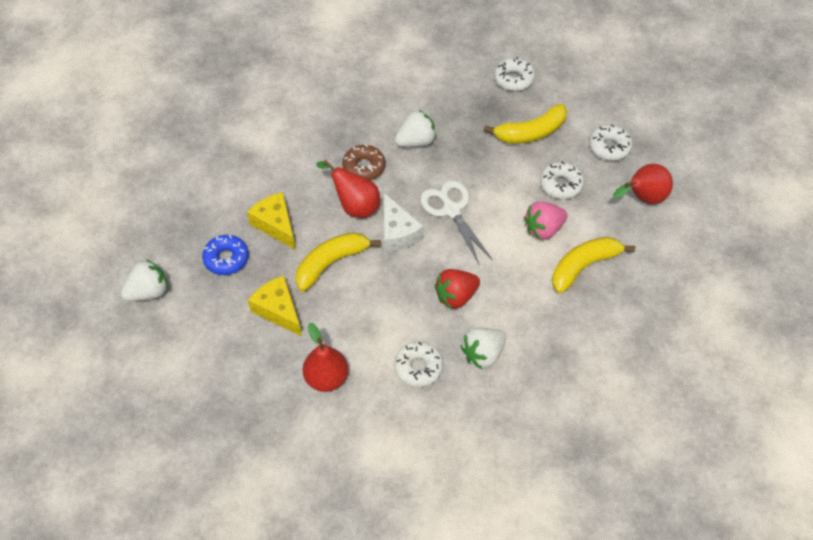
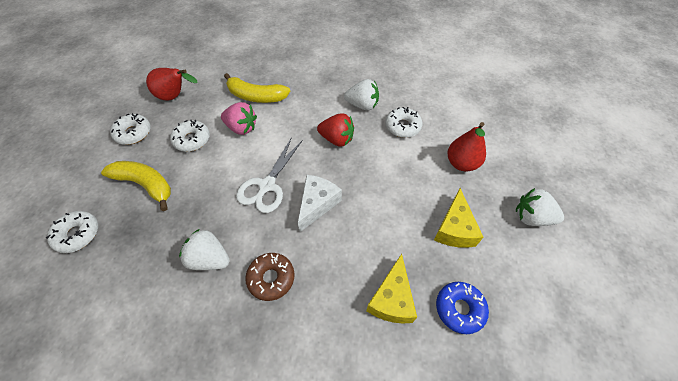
camera: 130 degrees left, 0 degrees up
white strawberry [121,259,168,301] -> white strawberry moved to [516,188,564,226]
yellow banana [295,232,381,291] -> none
red pear [316,160,380,218] -> none

